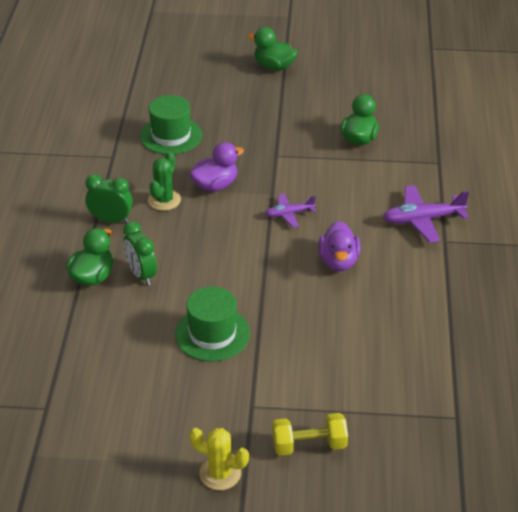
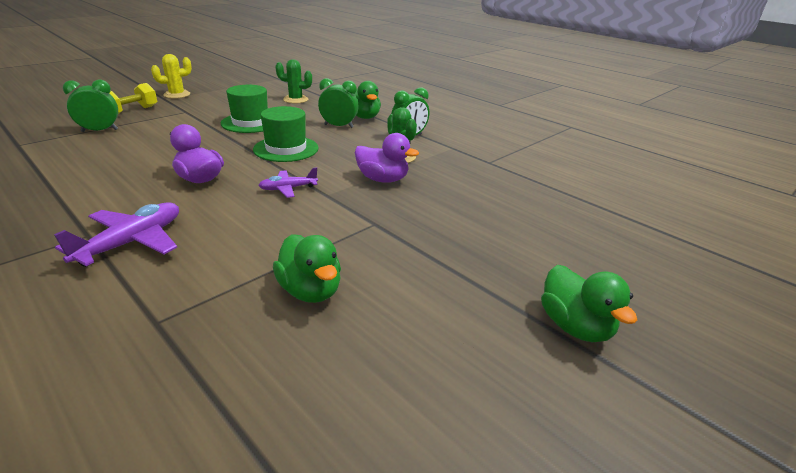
camera: 130 degrees right, 10 degrees down
green hat [140,95,202,155] -> green hat moved to [253,106,319,162]
purple duck [189,142,244,192] -> purple duck turned 75 degrees counterclockwise [355,133,419,183]
green duck [248,27,298,70] -> green duck turned 90 degrees clockwise [541,265,637,342]
purple plane [265,193,316,228] -> purple plane turned 135 degrees counterclockwise [258,167,318,198]
none -> green clock [63,80,118,132]
none -> green cactus [275,59,312,104]

